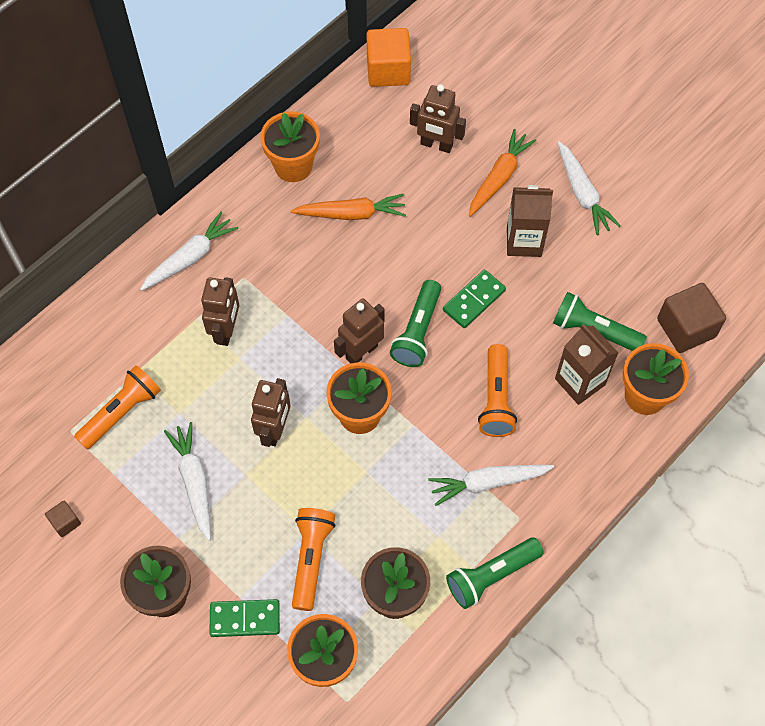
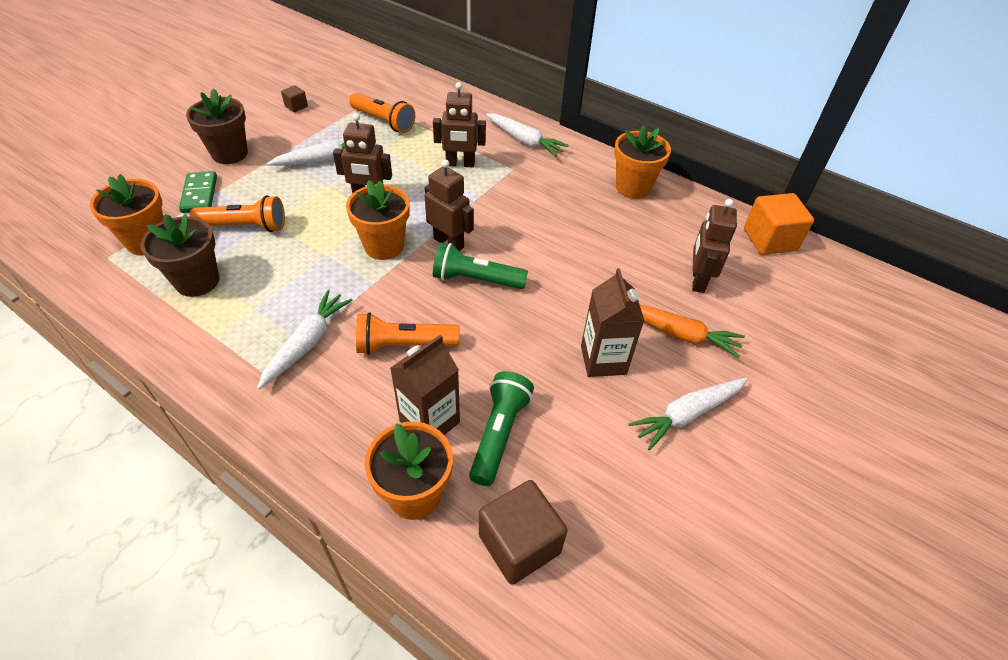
camera: 80 degrees right, 15 degrees down
orange carrot [291,194,406,220] -> none
white carrot [428,465,554,506] -> white carrot turned 45 degrees clockwise [257,290,352,390]
green domino [443,270,506,328] -> none
green flashlight [446,538,544,609] -> none

